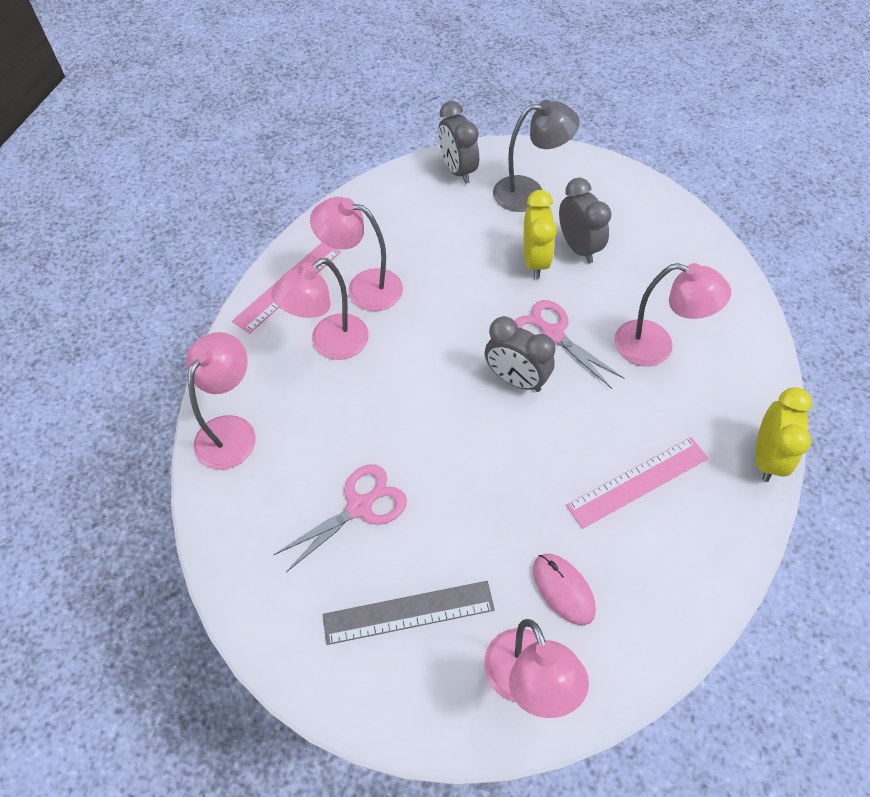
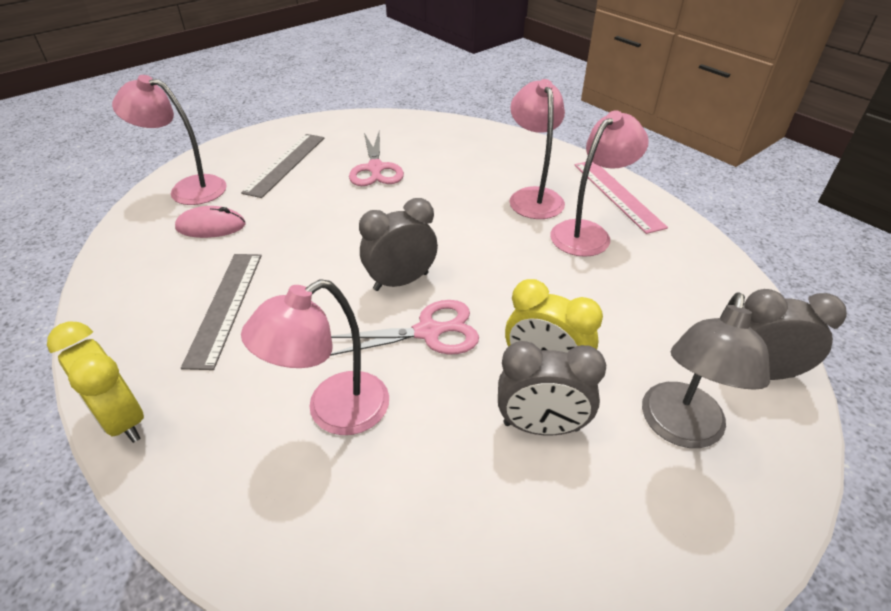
camera: 120 degrees right, 15 degrees down
pink lamp [186,332,256,470] -> none
pink ruler [566,437,709,529] -> grey ruler [181,254,262,370]

